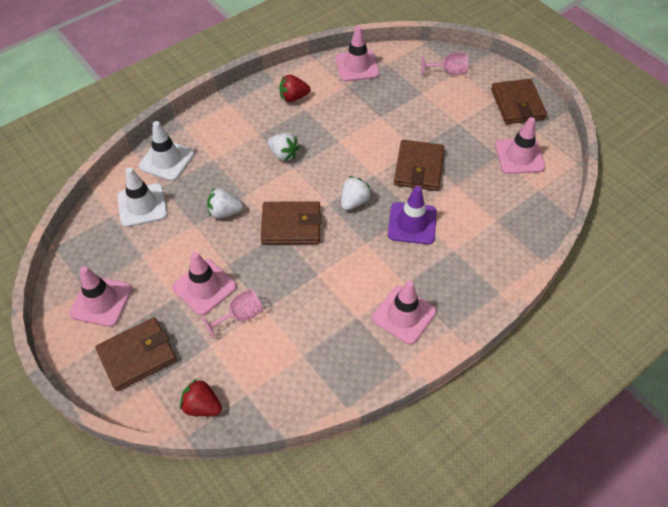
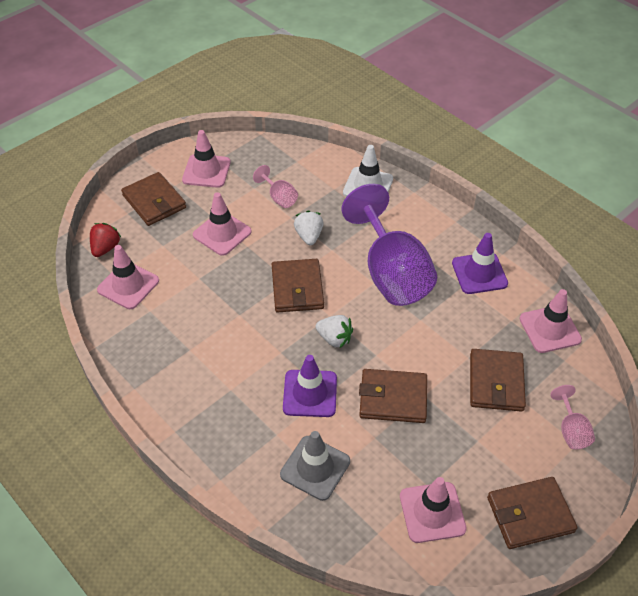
camera: 85 degrees right, 5 degrees down
white traffic cone [117,167,168,227] -> none
pink goblet [201,289,263,338] -> pink goblet moved to [253,165,298,208]
white strawberry [268,133,300,161] -> purple goblet [342,184,437,306]
red strawberry [279,75,310,102] -> purple traffic cone [452,233,508,294]
pink traffic cone [372,281,437,345] -> pink traffic cone moved to [97,245,159,309]
none -> grey traffic cone [280,431,350,501]
none -> brown wallet [470,349,526,412]

